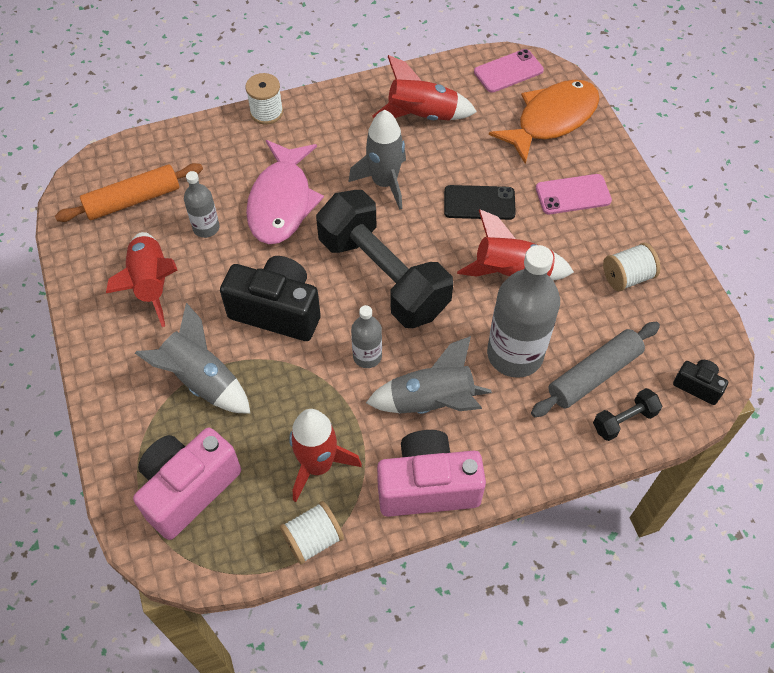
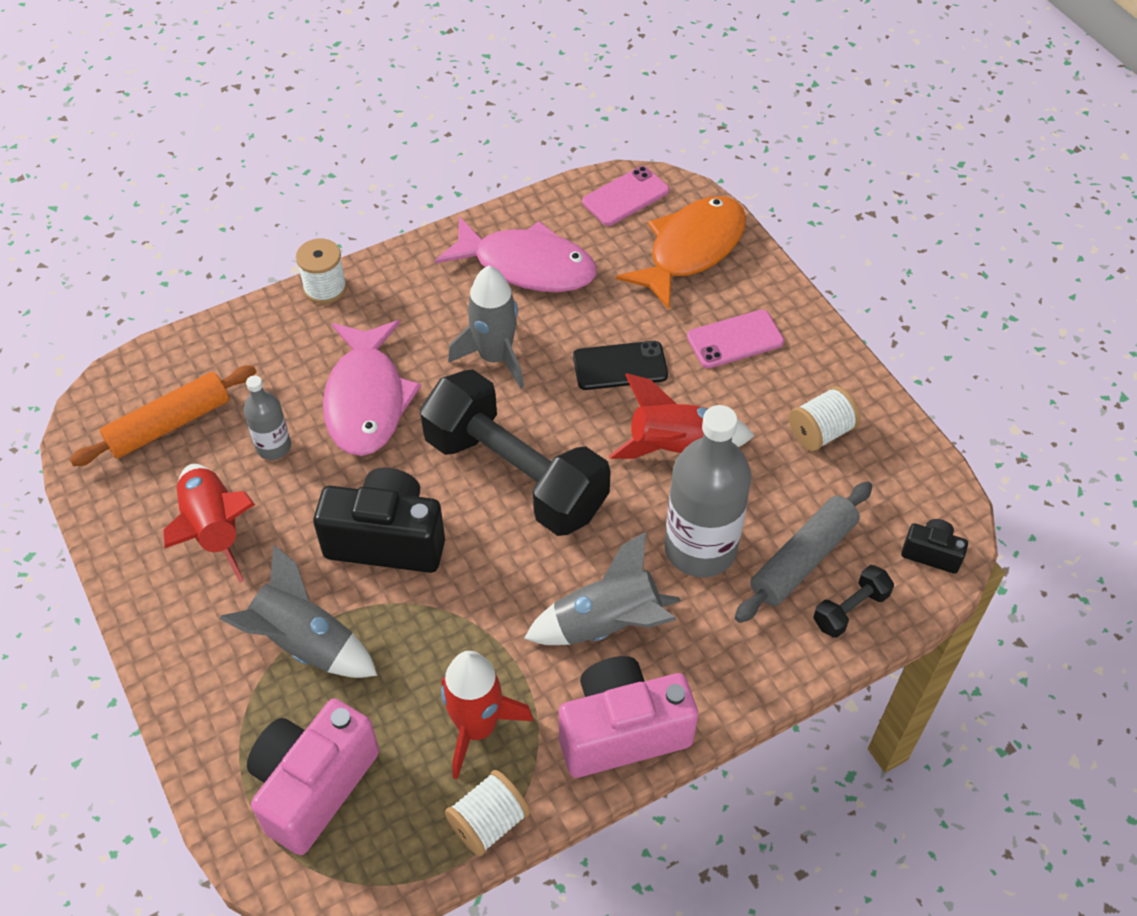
camera: 10 degrees left, 5 degrees down
grey bottle [351,305,382,368] -> none
red rocket [372,55,477,120] -> pink fish [435,216,597,292]

